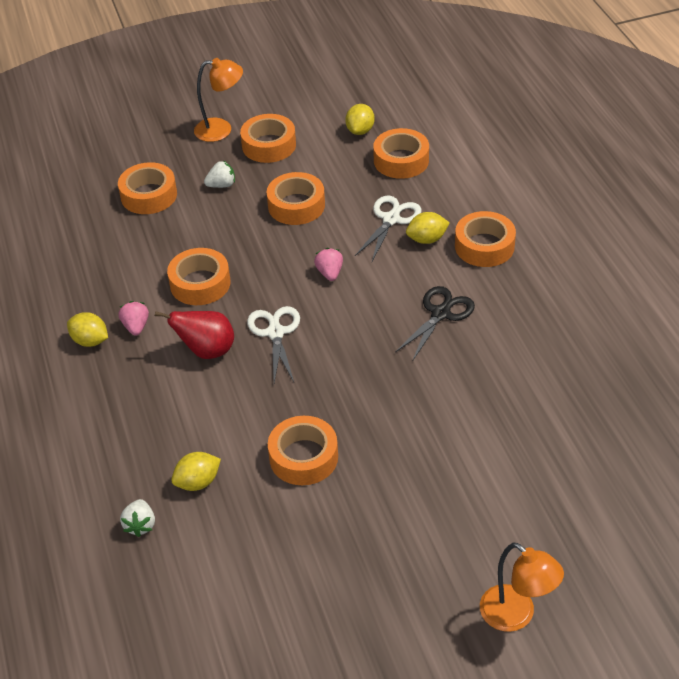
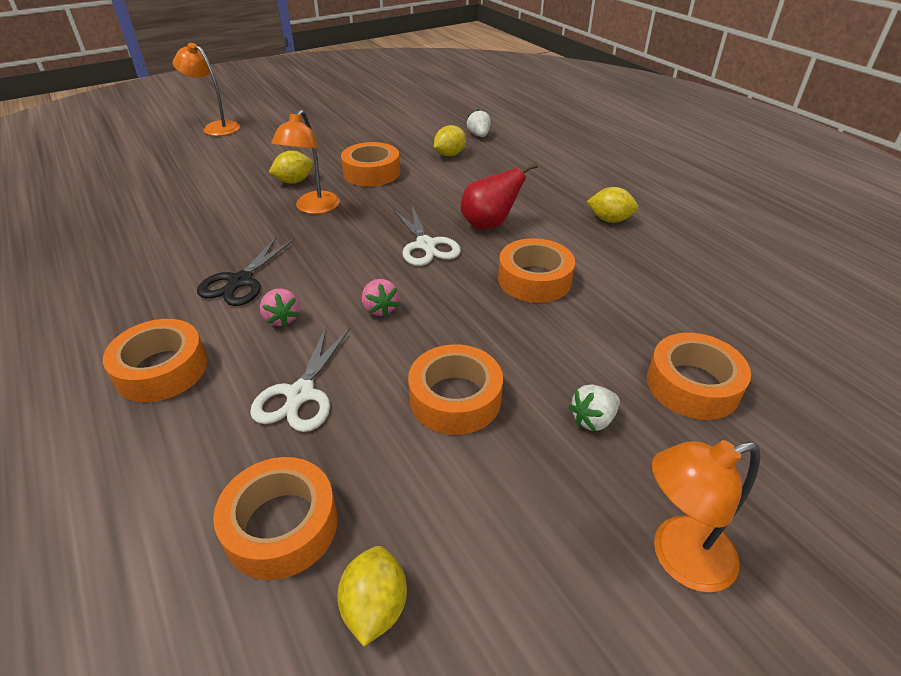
camera: 165 degrees right, 5 degrees down
pink strawberry [119,301,149,336] -> pink strawberry moved to [260,288,300,327]
orange tape [240,114,296,163] -> none
yellow lemon [406,212,450,244] -> yellow lemon moved to [268,151,313,183]
none -> orange lamp [271,110,340,214]

